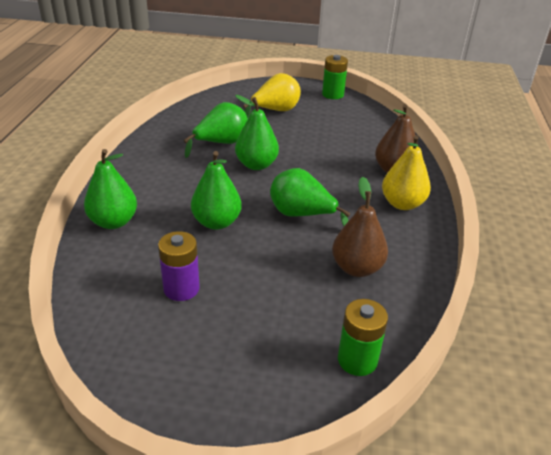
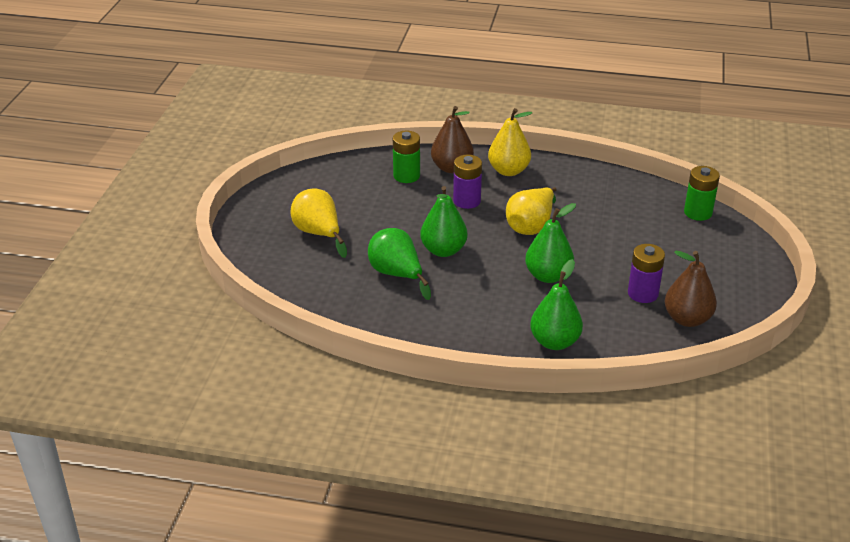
camera: 85 degrees left, 0 degrees up
green pear [270,168,351,226] -> yellow pear [506,187,557,235]
green battery [322,55,348,99] -> green battery moved to [393,131,420,183]
brown pear [332,177,388,277] -> brown pear moved to [665,251,717,327]
none -> purple battery [453,155,482,209]

